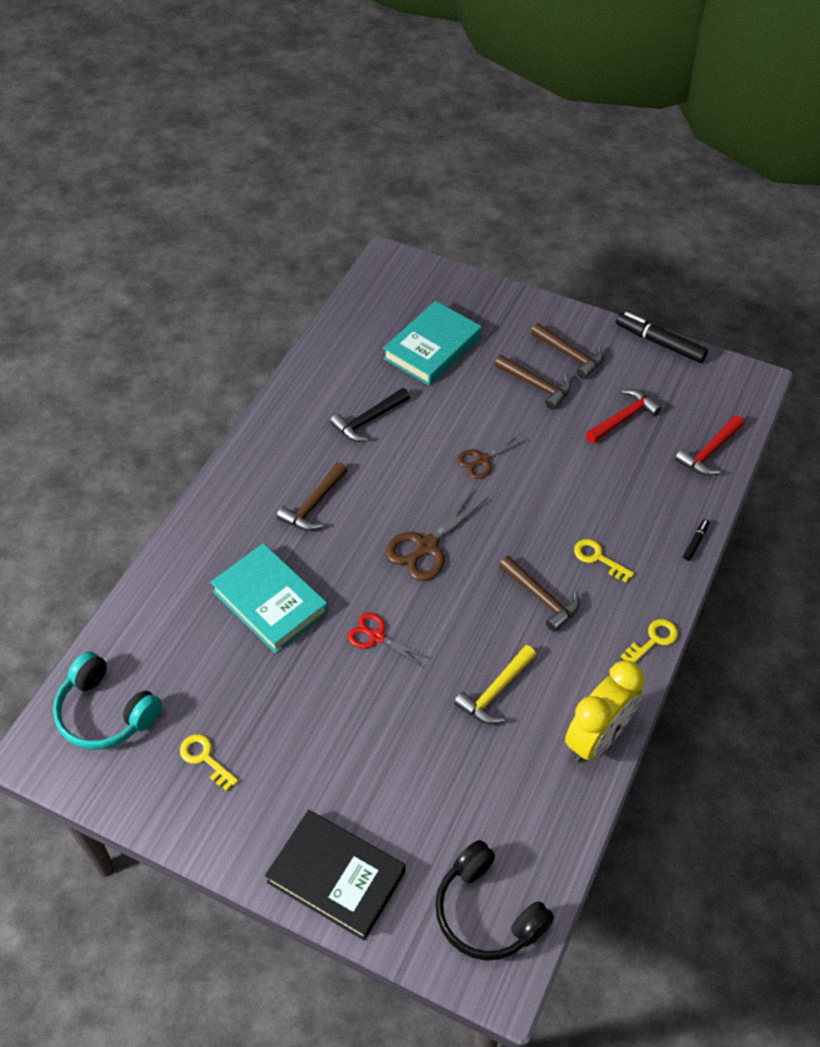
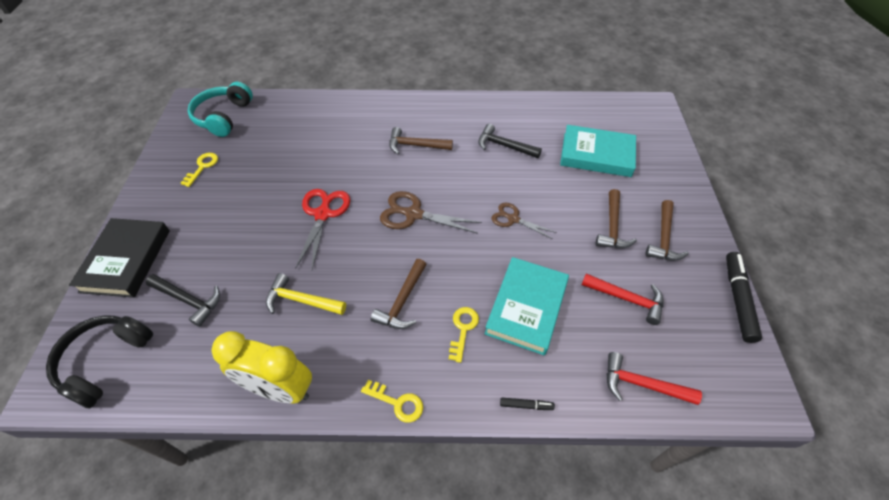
camera: 65 degrees right, 0 degrees up
turquoise book [210,543,328,653] -> turquoise book moved to [484,257,569,355]
red scissors [347,613,429,668] -> red scissors [295,189,350,269], size x1.55
none -> black hammer [146,274,220,327]

